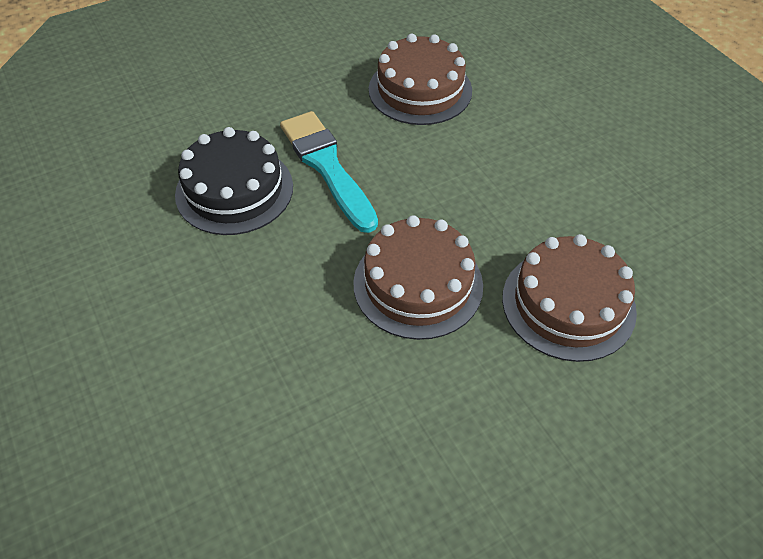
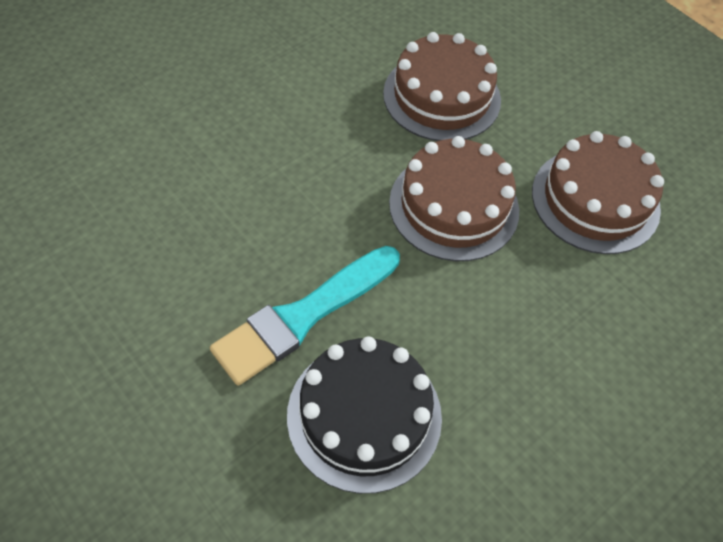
camera: 105 degrees left, 5 degrees up
brown cake [369,34,472,125] -> brown cake moved to [532,131,664,254]

